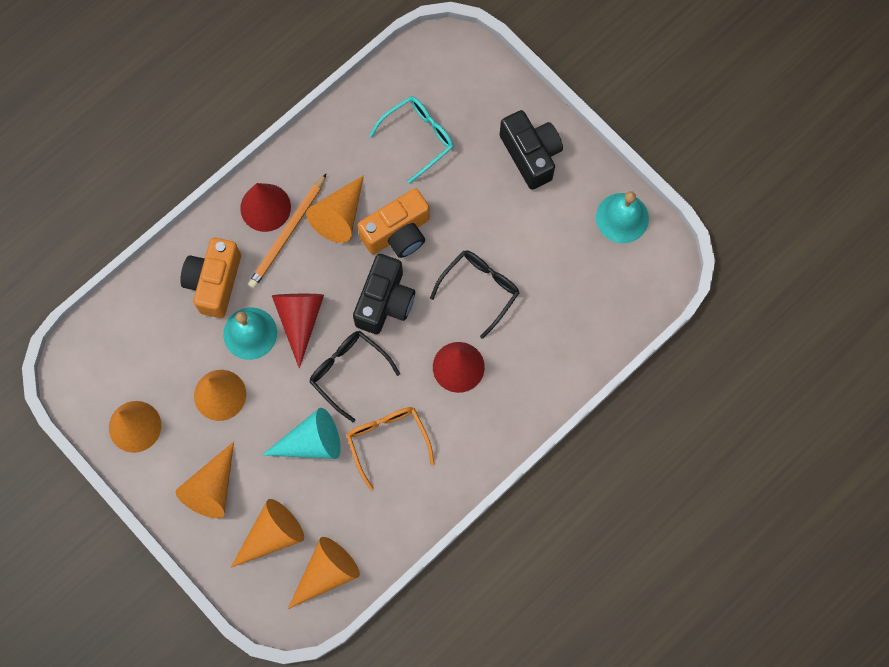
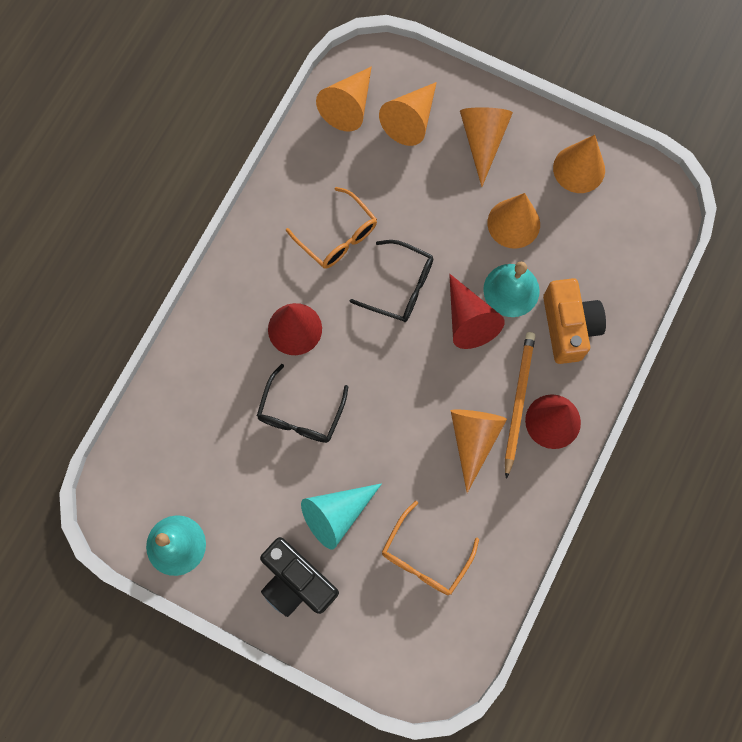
camera: 160 degrees right, 0 degrees up
turquoise cone [262,408,341,459] -> turquoise cone moved to [301,483,382,550]
black camera [353,254,415,334] -> none
orange camera [357,188,430,258] -> none
turquoise glasses [369,96,454,183] -> orange glasses [382,501,479,595]

